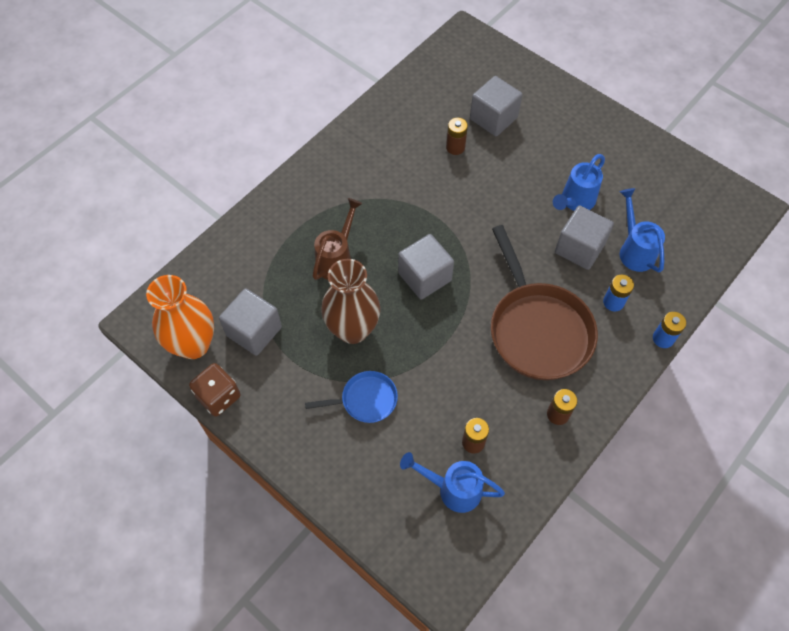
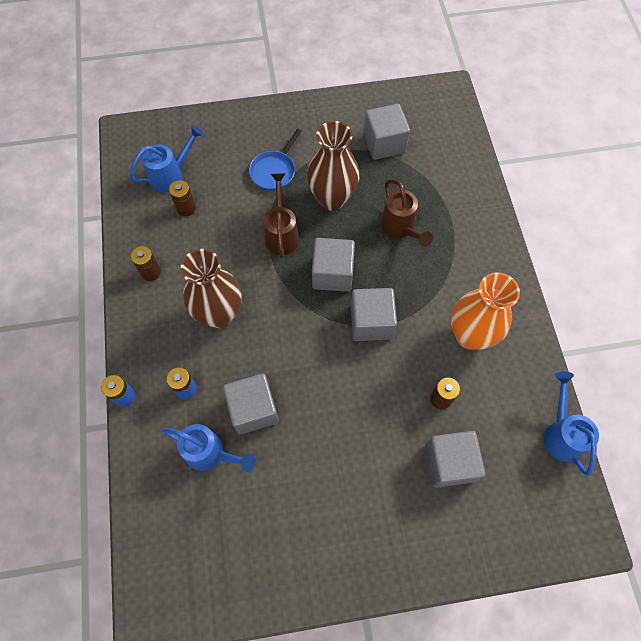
camera: 130 degrees right, 5 degrees up
orange vase [146,275,214,359] -> orange vase moved to [451,272,520,350]
brown dice [189,363,241,417] -> none
brown pan [491,225,598,380] -> brown vase [181,249,242,328]
blue watering can [553,154,605,211] -> blue watering can moved to [544,372,599,476]
none -> brown watering can [264,173,299,258]
none -> grey cube [351,288,397,341]

